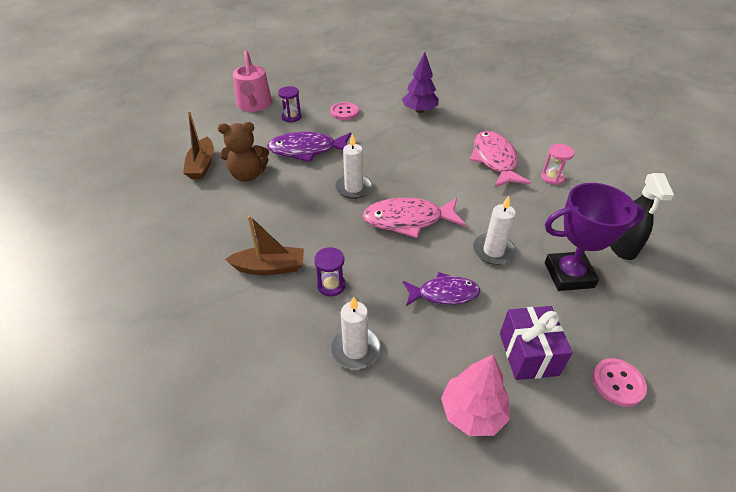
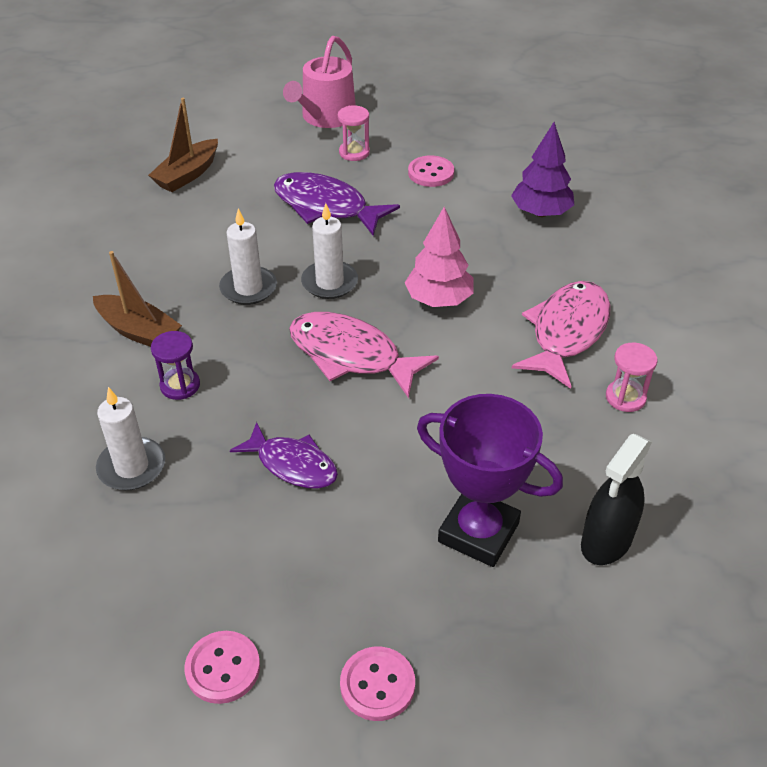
camera: 35 degrees right, 0 degrees up
brown teddy bear [218,122,269,182] -> none
purple hourglass [278,86,301,123] -> pink hourglass [338,105,370,161]
pink tree [441,355,510,436] -> pink tree moved to [405,207,473,307]
white candle [473,196,516,265] -> white candle moved to [219,208,277,305]
purple gift [500,306,573,380] -> none
none -> pink button [184,631,260,704]

